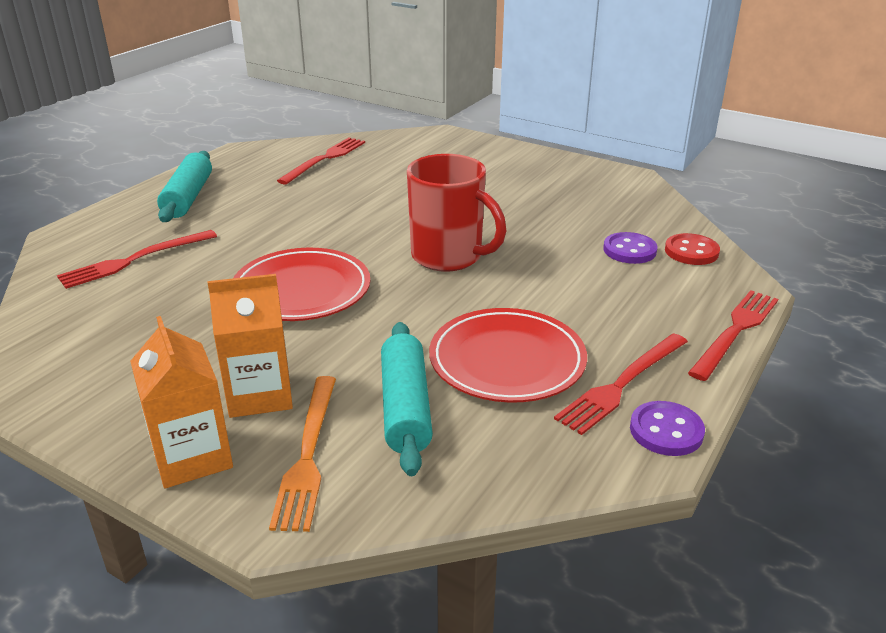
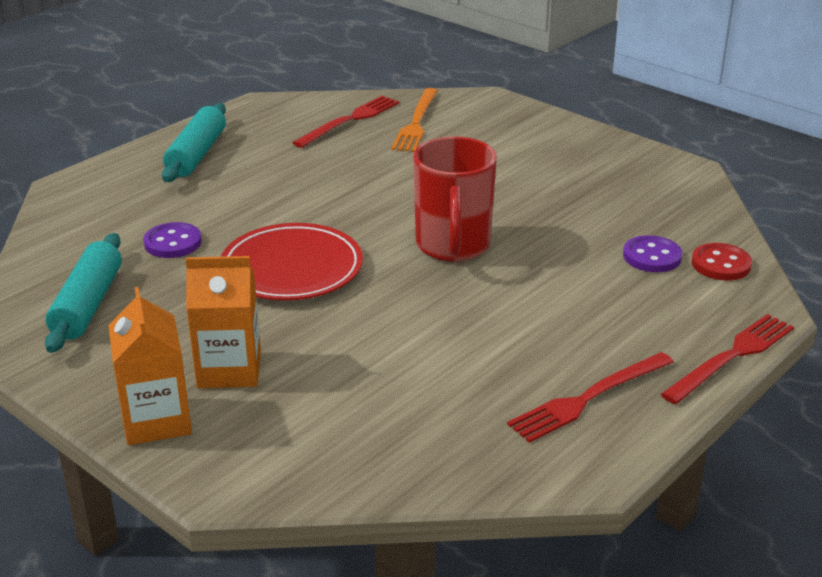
camera: 10 degrees right, 0 degrees up
red fork [57,230,217,289] -> none
orange fork [269,376,336,532] -> orange fork moved to [392,88,438,152]
turquoise rolling pin [381,322,433,476] -> turquoise rolling pin moved to [45,233,122,353]
red mug [407,154,506,272] -> red mug turned 45 degrees clockwise [413,136,497,262]
red plate [429,308,587,403] -> none
purple button [630,401,705,456] -> purple button moved to [143,222,202,258]

